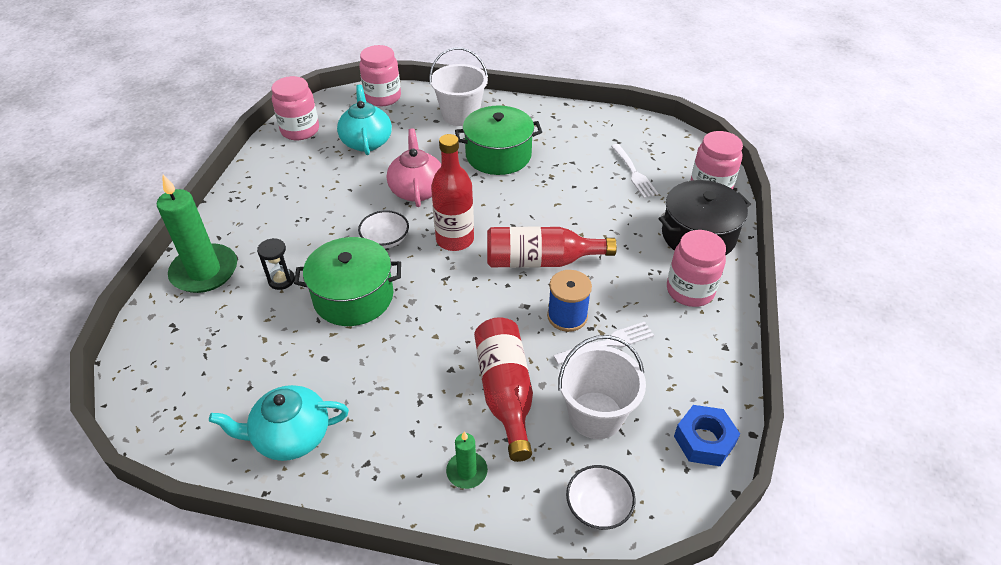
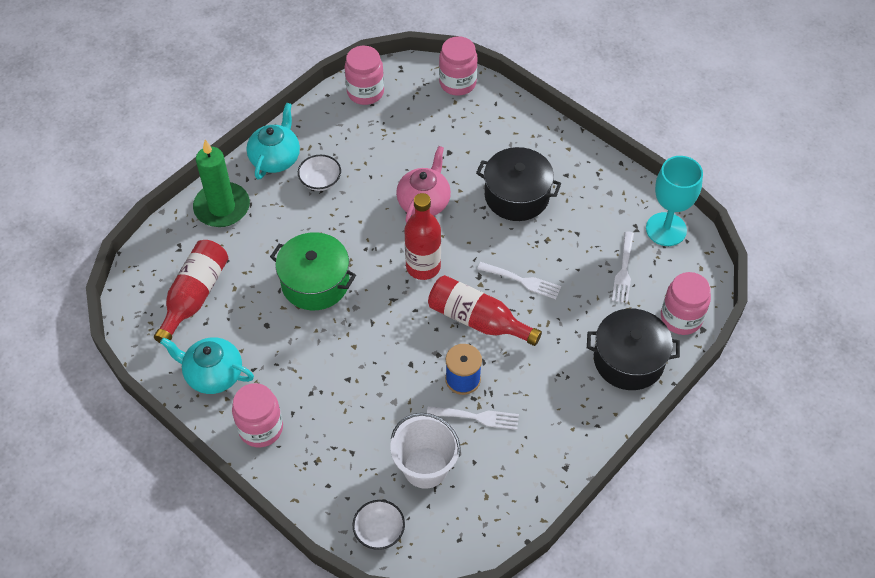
camera: 30 degrees right, 10 degrees up
black hourglass [257,238,295,290] -> none
turquoise teapot [337,85,392,155] -> turquoise teapot moved to [247,103,300,179]
white bowl [358,210,409,249] -> white bowl moved to [298,155,341,191]
white bucket [429,47,488,126] -> none
green candle [446,431,488,489] -> none
green pot [455,105,542,175] -> black pot [476,147,562,221]
red bottle [474,317,533,462] -> red bottle moved to [154,240,228,344]
pink jar [667,230,726,307] -> pink jar moved to [232,383,283,447]
blue nut [674,405,740,466] -> none
none -> white fork [477,262,561,299]
none -> turquoise goblet [646,156,703,246]

